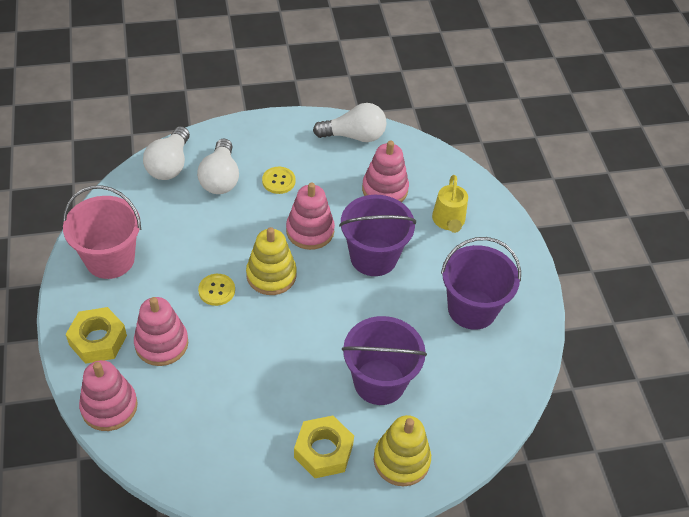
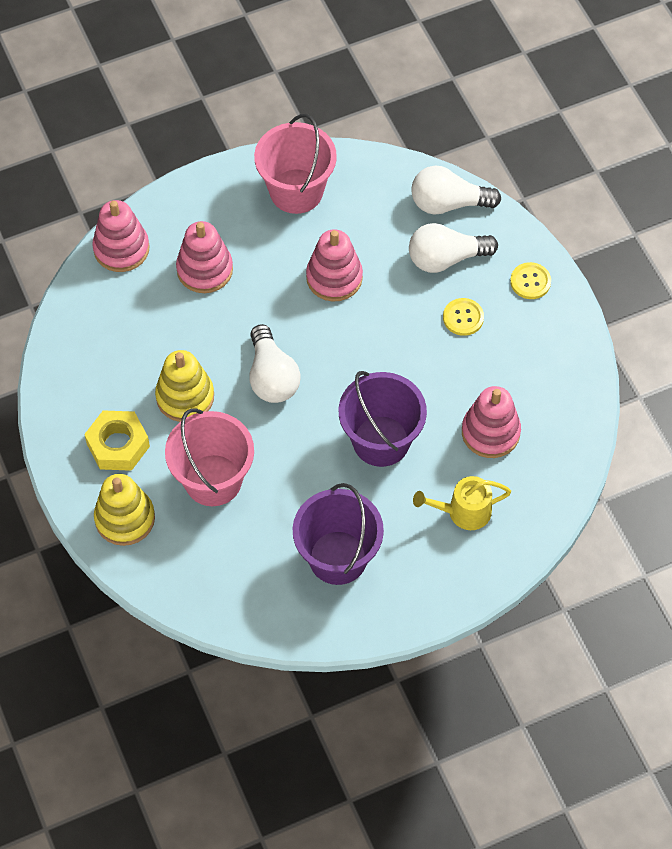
camera: 80 degrees right, 10 degrees up
yellow nut [66,307,127,364] -> none
yellow button [198,274,235,306] -> yellow button moved to [510,262,551,299]
yellow stacking toy [246,227,297,295] -> yellow stacking toy moved to [155,350,214,422]
pink stacking toy [286,182,335,250] -> pink stacking toy moved to [306,229,363,301]
white light bulb [313,103,386,142] -> white light bulb moved to [250,324,301,403]
purple bucket [342,316,427,405] -> pink bucket [165,408,254,506]

